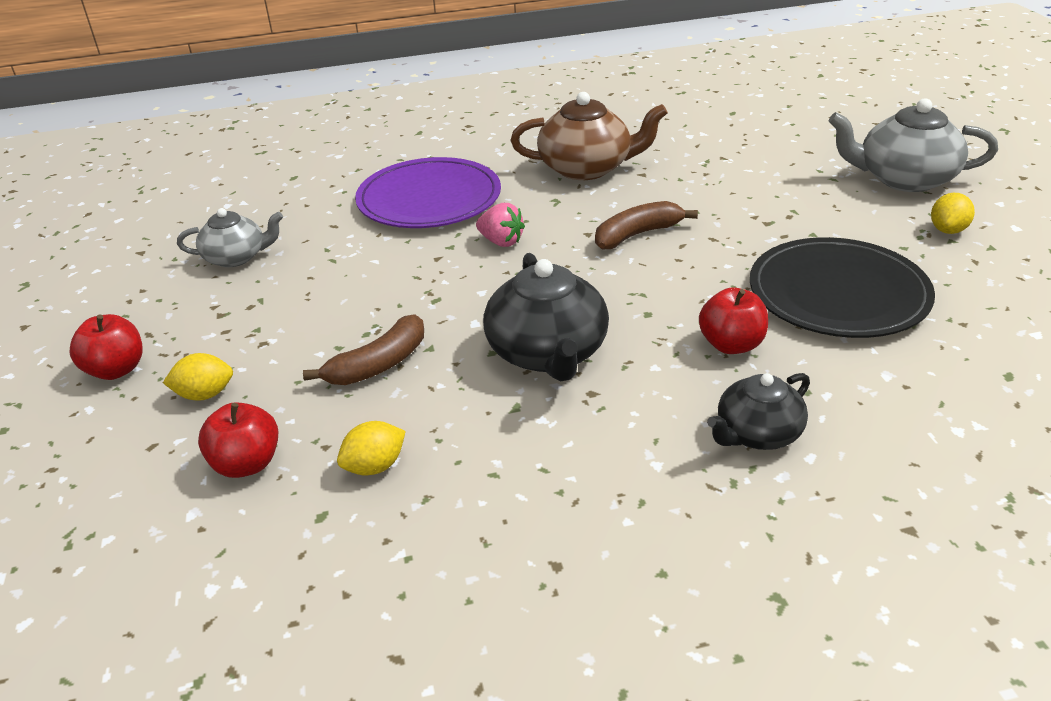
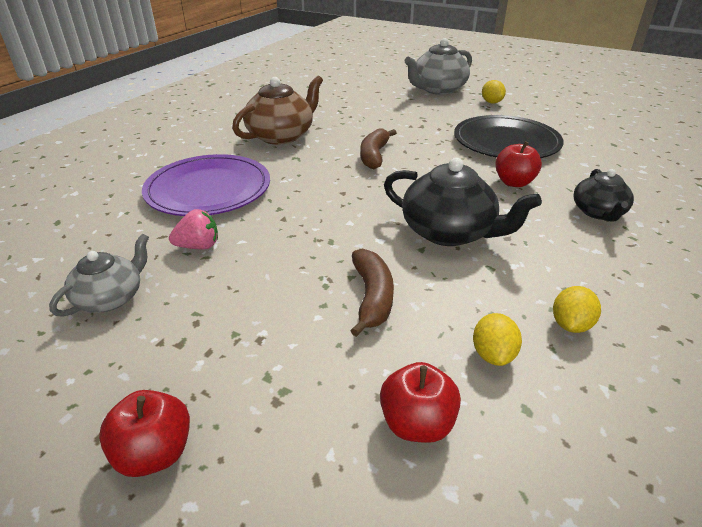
camera: 50 degrees left, 0 degrees up
yellow lemon [163,353,233,401] -> yellow lemon moved to [553,286,601,333]
pink strawberry [476,203,525,247] -> pink strawberry moved to [169,209,218,249]

